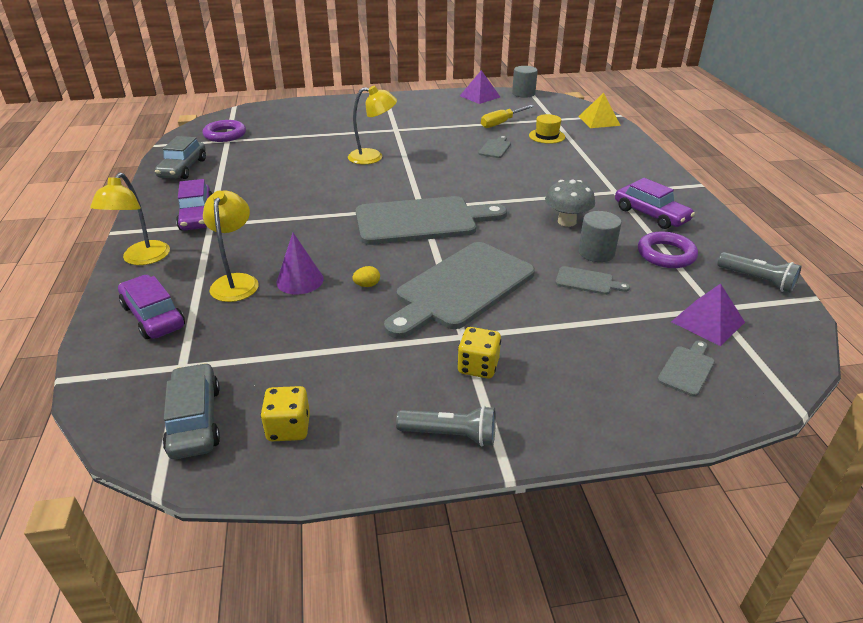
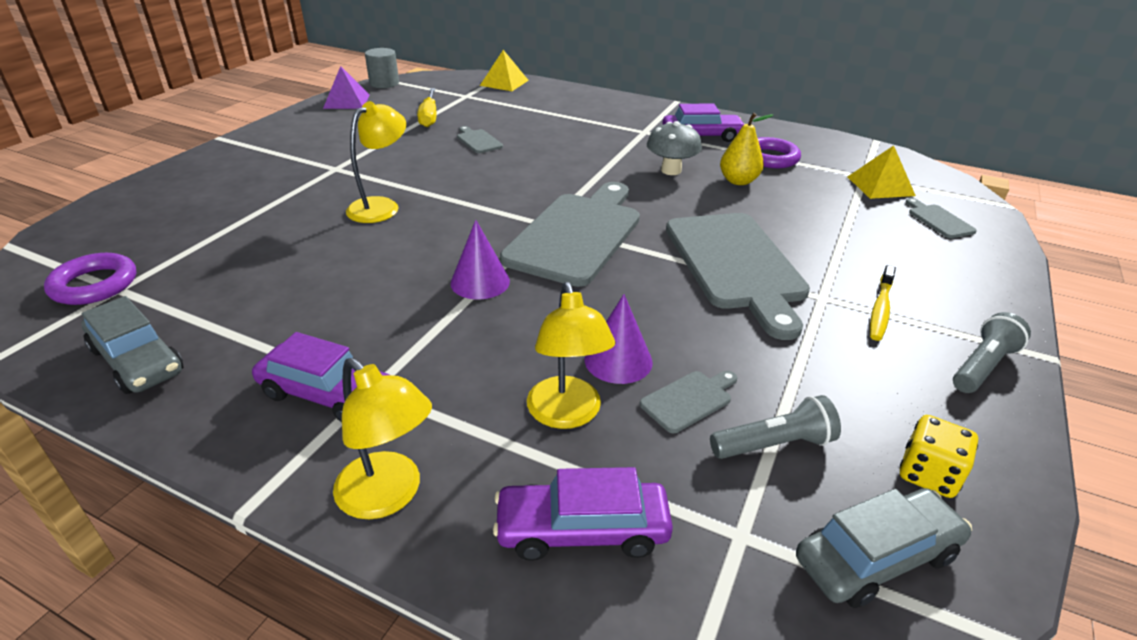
camera: 55 degrees left, 0 degrees up
grey car [163,363,220,459] -> grey car turned 135 degrees clockwise [796,488,972,608]
yellow lamp [203,190,259,302] -> yellow lamp turned 135 degrees counterclockwise [527,282,615,429]
yellow egg [352,266,380,287] -> none
yellow dice [457,327,501,379] -> yellow toothbrush [870,265,896,341]
yellow hat [529,114,565,144] -> none
grey cutting board [555,266,630,295] -> grey cutting board moved to [640,371,738,433]
grey cylinder [578,211,622,262] -> yellow pear [720,113,773,185]
purple pyramid [671,283,745,346] -> yellow pyramid [847,146,916,199]
grey flashlight [717,252,801,293] -> grey flashlight moved to [710,395,841,459]
none -> purple cone [450,220,510,299]

